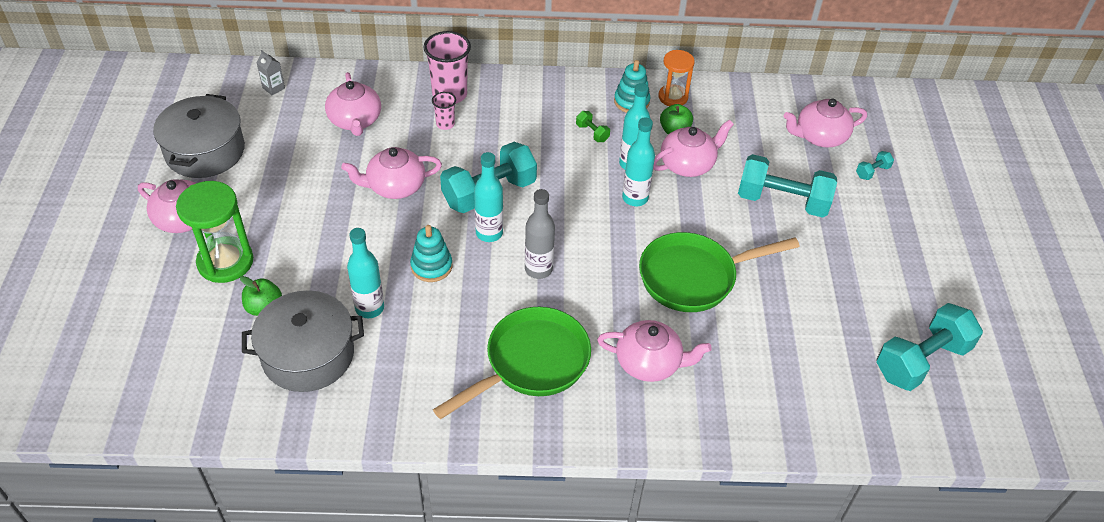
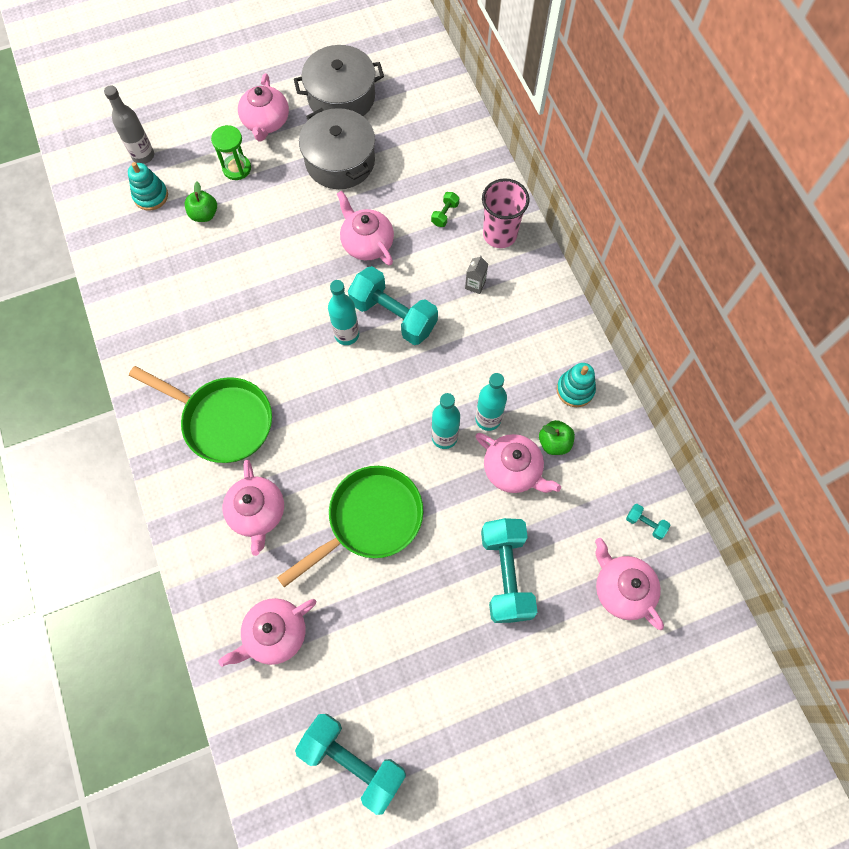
camera: 70 degrees right, 20 degrees up
green hourglass [176,181,253,283] -> green hourglass [211,125,251,180], size x0.64
grey pot [242,290,364,392] -> grey pot moved to [299,108,375,189]
grey carton [256,50,285,95] -> grey carton moved to [465,255,488,294]
pink teapot [325,72,381,136] -> pink teapot moved to [218,598,316,667]
turquoise bottle [347,228,384,318] -> none
turquoise stacking toy [410,225,452,282] -> turquoise stacking toy moved to [128,162,168,211]
pink cup [432,92,456,130] -> none
grey bottle [525,189,555,279] -> grey bottle moved to [104,85,154,164]
green dumbbell [576,111,610,142] -> green dumbbell moved to [431,192,459,227]
green pan [639,232,800,312] -> green pan turned 90 degrees clockwise [277,466,423,587]
orange hourglass [659,50,695,106] -> none
turquoise dumbbell [856,151,894,180] -> turquoise dumbbell moved to [626,504,670,540]

